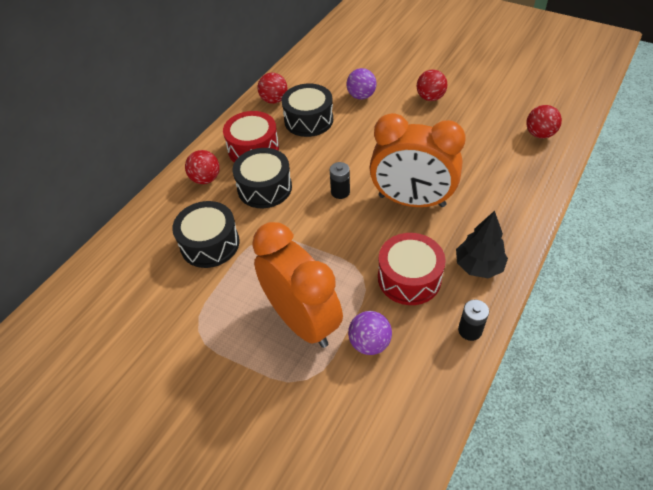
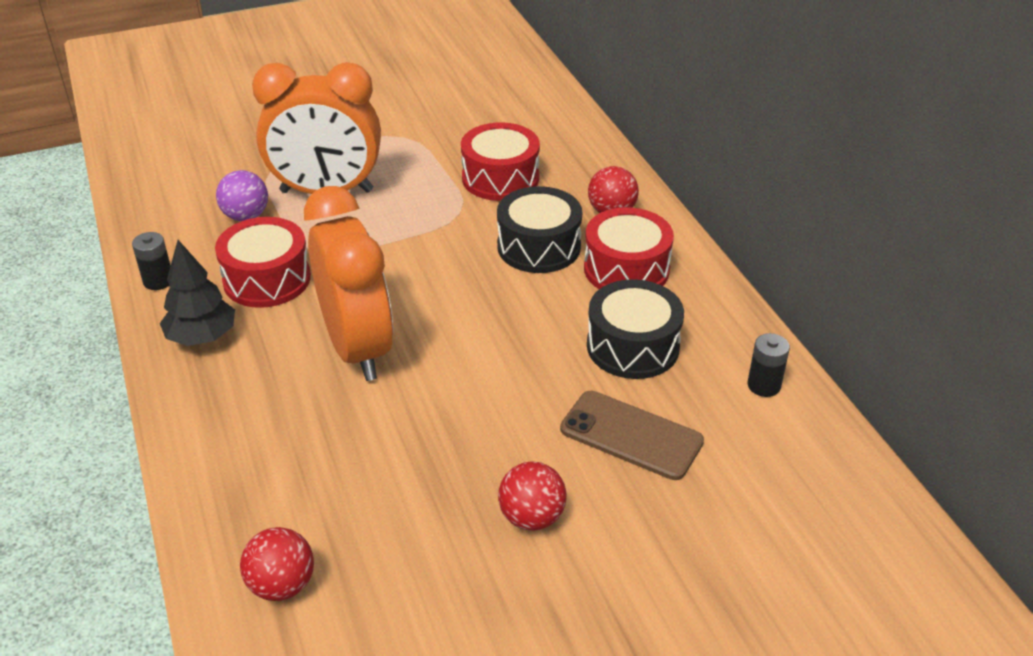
camera: 125 degrees right, 10 degrees down
black drum [172,201,240,268] -> red drum [461,122,540,201]
red ball [258,73,288,104] -> none
black battery [330,162,350,199] -> black battery moved to [748,333,790,397]
purple ball [346,68,377,100] -> brown phone [560,391,704,480]
orange clock [369,113,466,207] -> orange clock turned 105 degrees clockwise [304,186,393,381]

